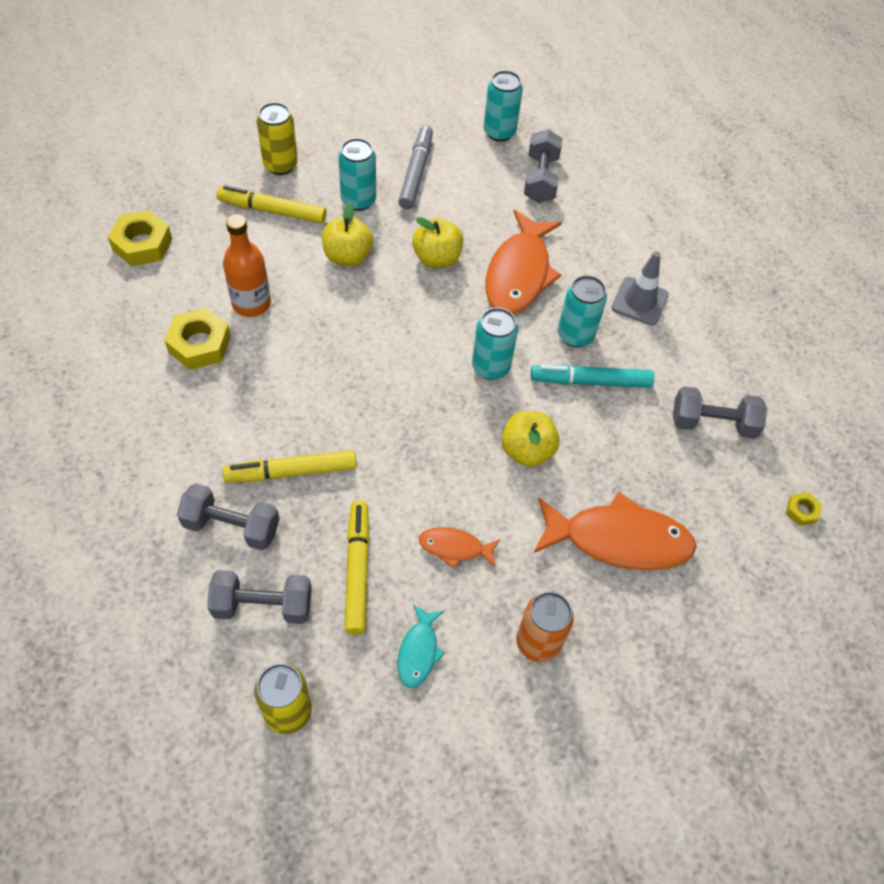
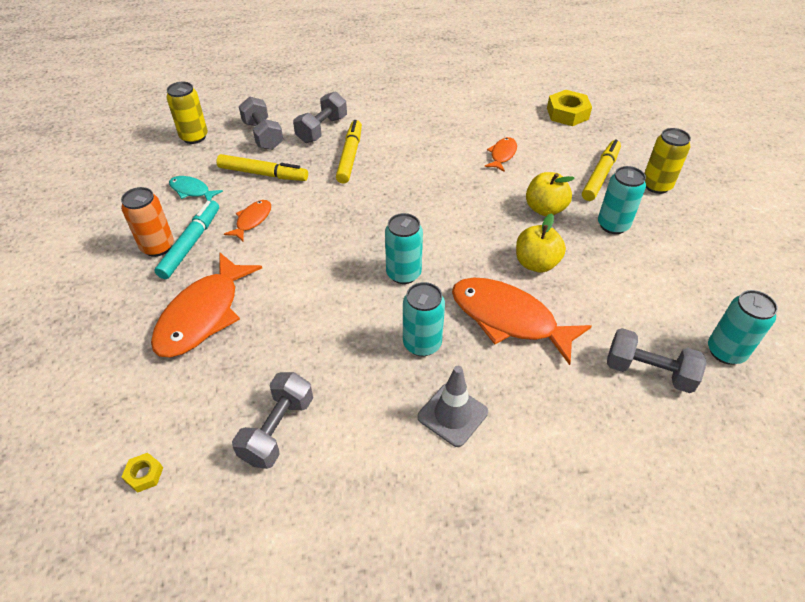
camera: 110 degrees right, 10 degrees down
yellow nut [164,308,231,370] -> none
grey dumbbell [207,570,312,624] -> grey dumbbell turned 45 degrees counterclockwise [239,96,283,150]
orange bottle [223,214,271,317] -> orange fish [484,137,517,172]
grey marker [398,125,433,209] -> none
yellow apple [502,411,560,467] -> none
turquoise marker [531,365,654,388] -> turquoise marker moved to [154,200,219,279]

